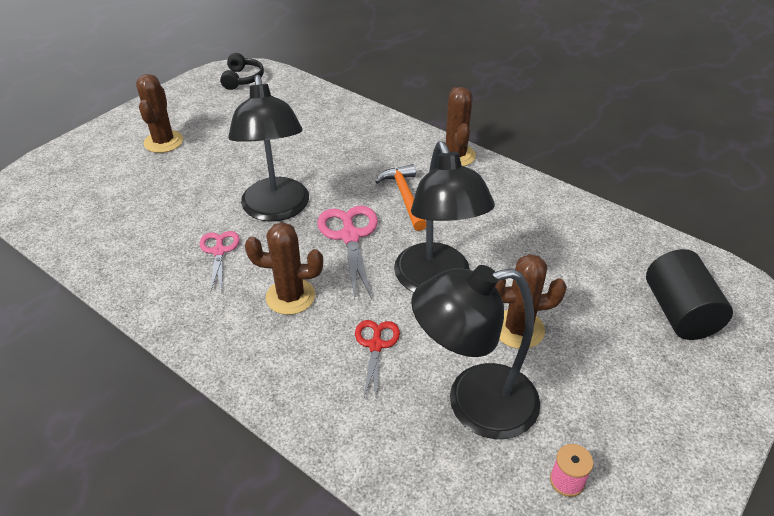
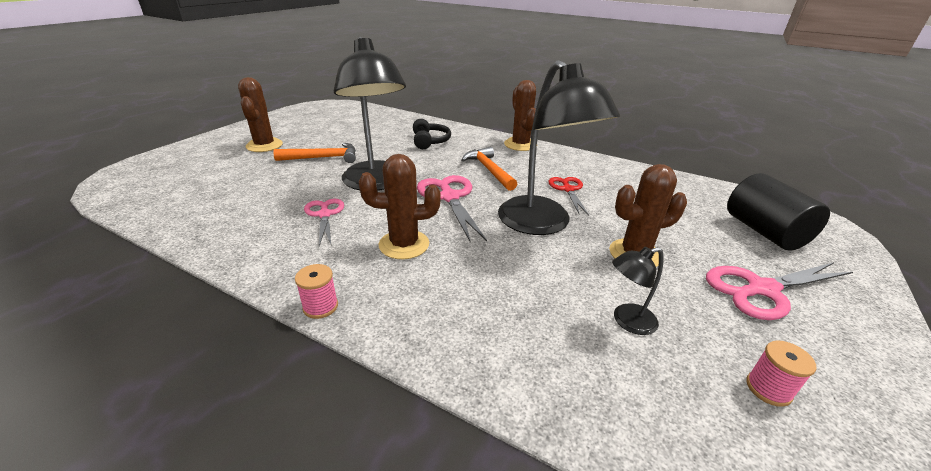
camera: 10 degrees left, 10 degrees down
black headphones [220,53,264,90] -> black headphones moved to [413,119,451,149]
red scissors [355,320,400,400] -> red scissors moved to [548,177,589,215]
black lamp [411,265,540,439] -> black lamp [612,247,664,335], size x0.44
none -> orange hammer [273,143,356,163]
none -> pink spool [295,264,338,319]
none -> pink scissors [706,262,853,320]

